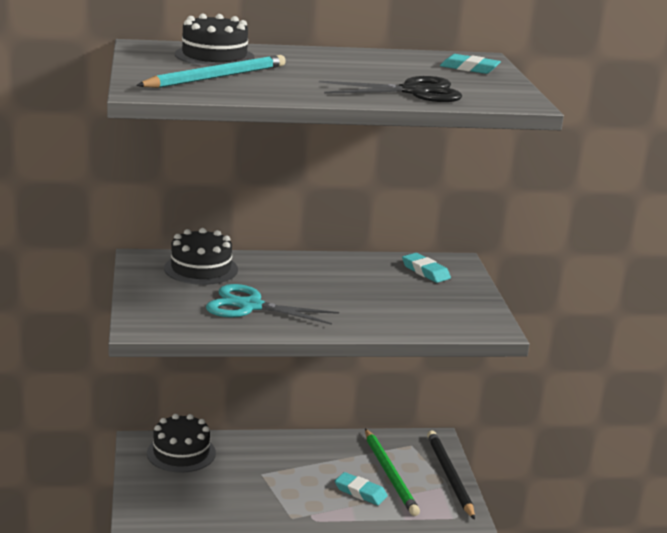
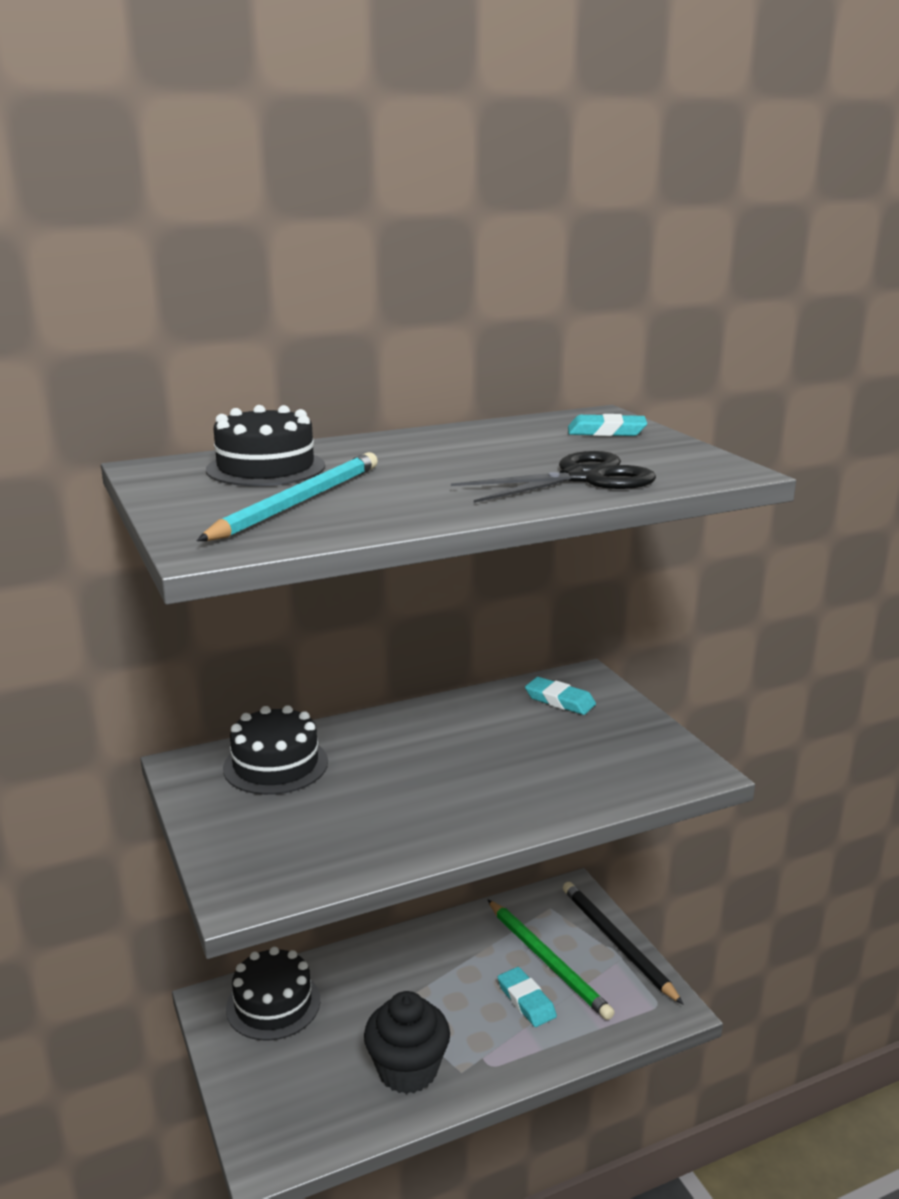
camera: 15 degrees left, 0 degrees up
turquoise scissors [206,284,339,325] -> none
turquoise eraser [335,472,388,505] -> turquoise eraser turned 45 degrees clockwise [498,967,557,1027]
none -> black cupcake [364,991,450,1094]

